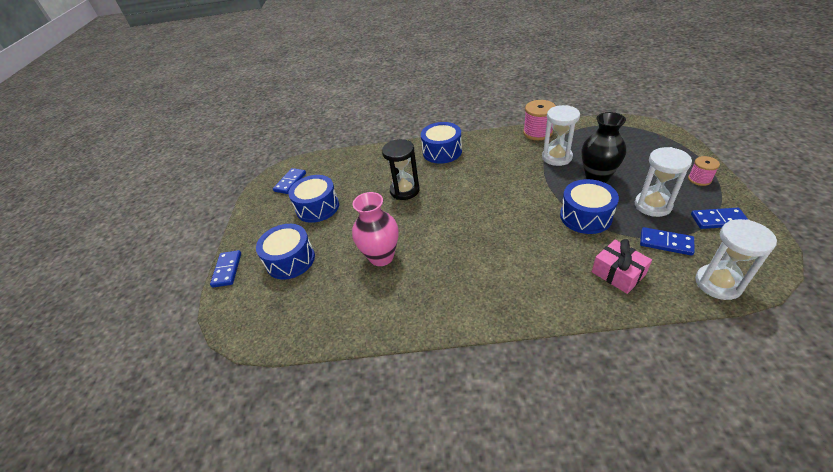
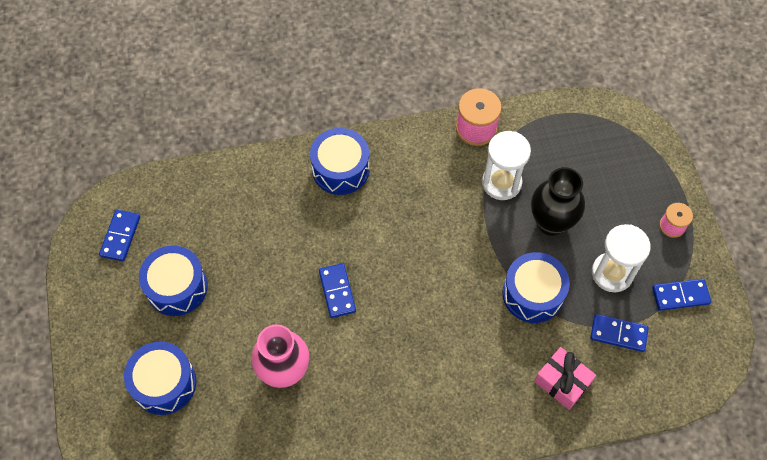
camera: 15 degrees left, 20 degrees up
blue domino [210,250,241,288] -> blue domino moved to [319,263,356,318]
black hourglass [382,139,420,200] -> none
white hourglass [695,219,777,300] -> none

